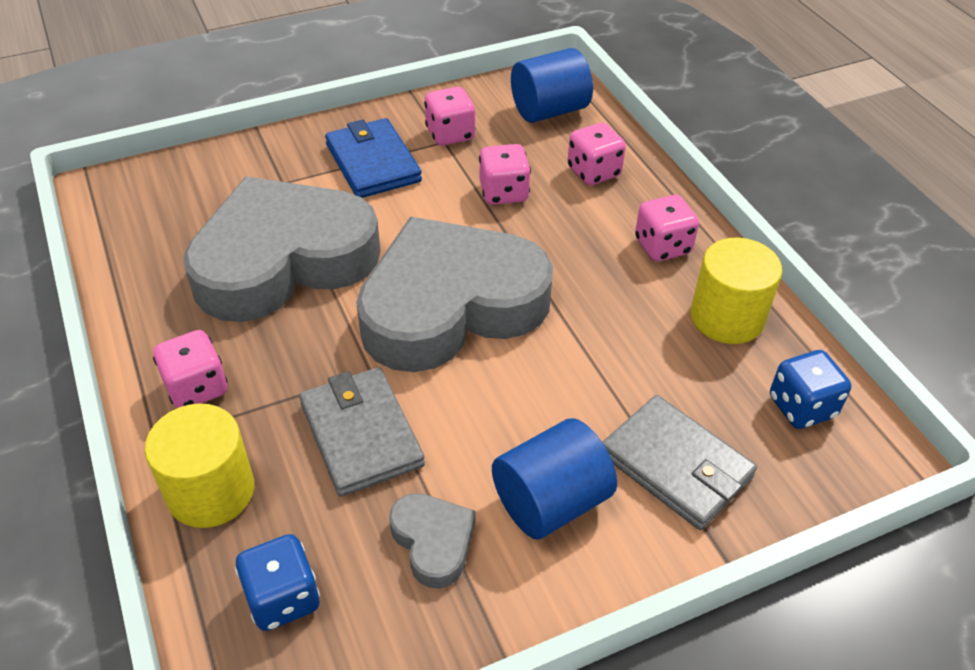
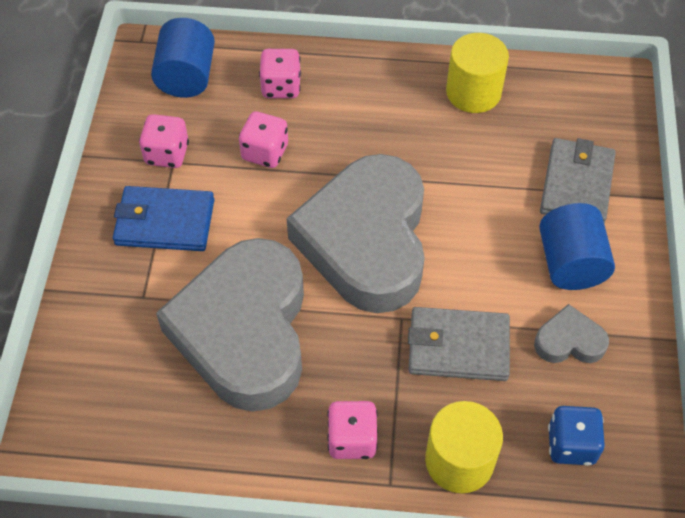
camera: 60 degrees left, 10 degrees up
grey wallet [602,395,757,530] -> grey wallet turned 60 degrees counterclockwise [540,138,616,224]
pink dice [635,195,699,261] -> none
blue dice [770,350,851,429] -> none

